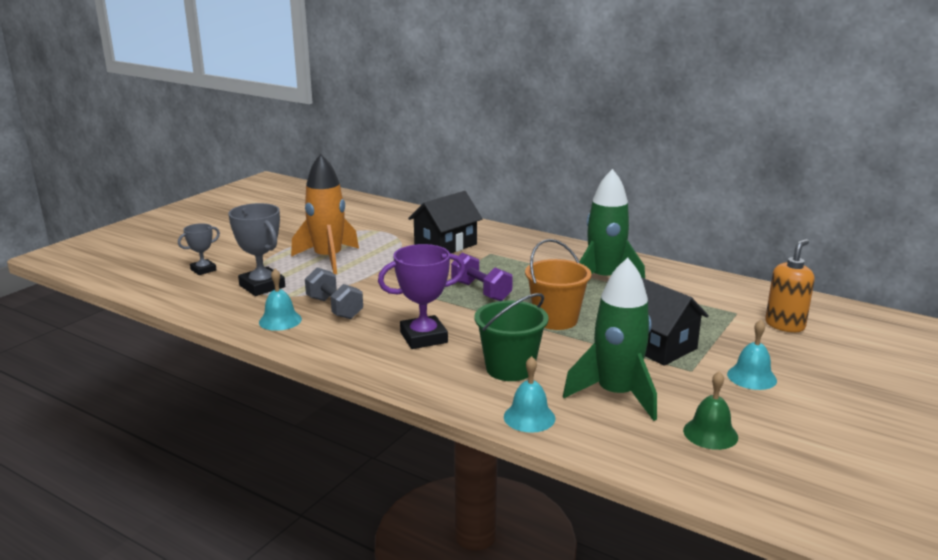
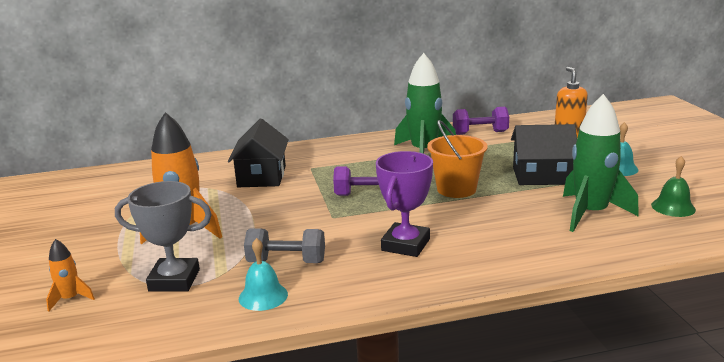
camera: 45 degrees left, 0 degrees up
grey trophy [178,223,220,275] -> orange rocket [46,239,95,312]
green bucket [474,293,549,381] -> none
turquoise bell [504,356,555,433] -> none
none -> purple dumbbell [453,107,509,135]

